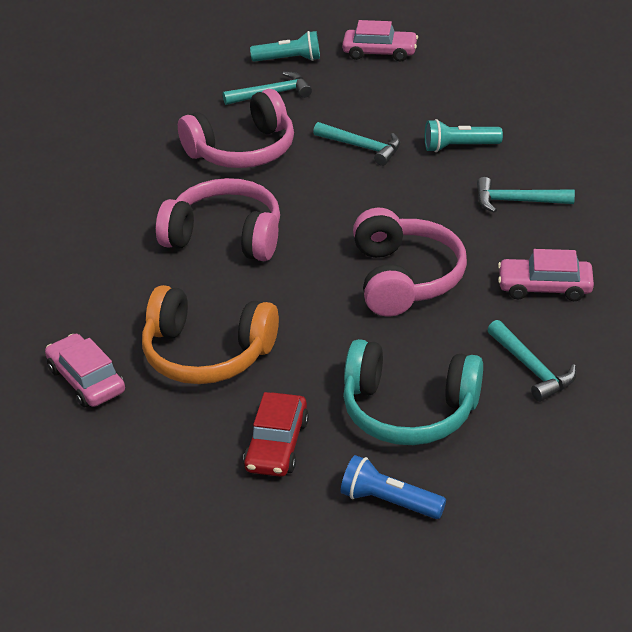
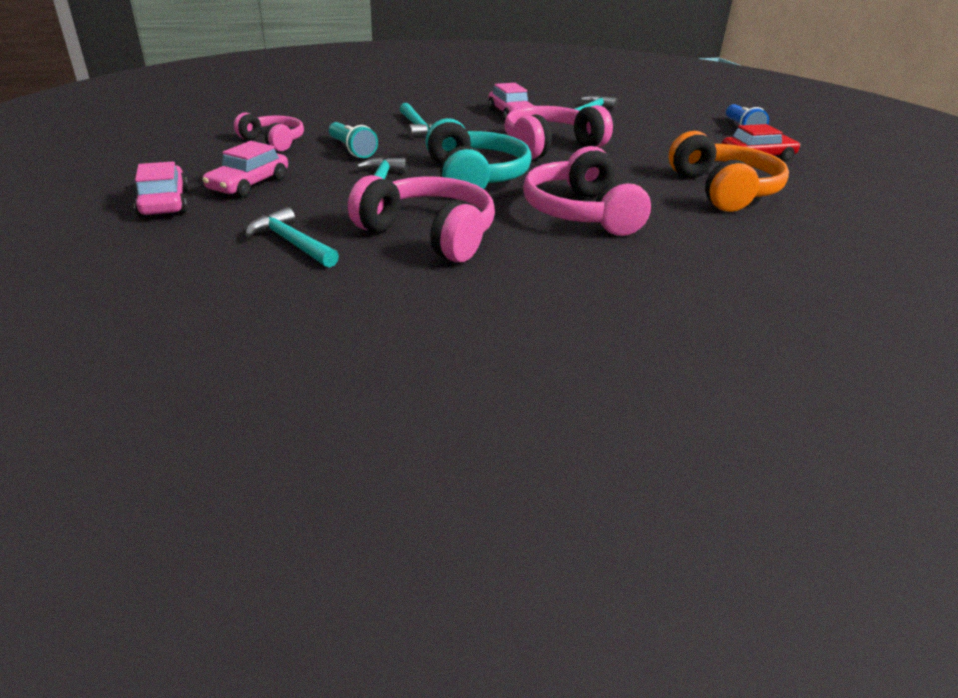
camera: 120 degrees left, 5 degrees down
pink car [45,334,125,407] -> pink car moved to [202,141,288,197]
turquoise flashlight [250,31,320,62] -> none
turquoise headphones [343,339,483,445] -> turquoise headphones moved to [426,118,532,189]
none -> pink headphones [234,112,304,152]

